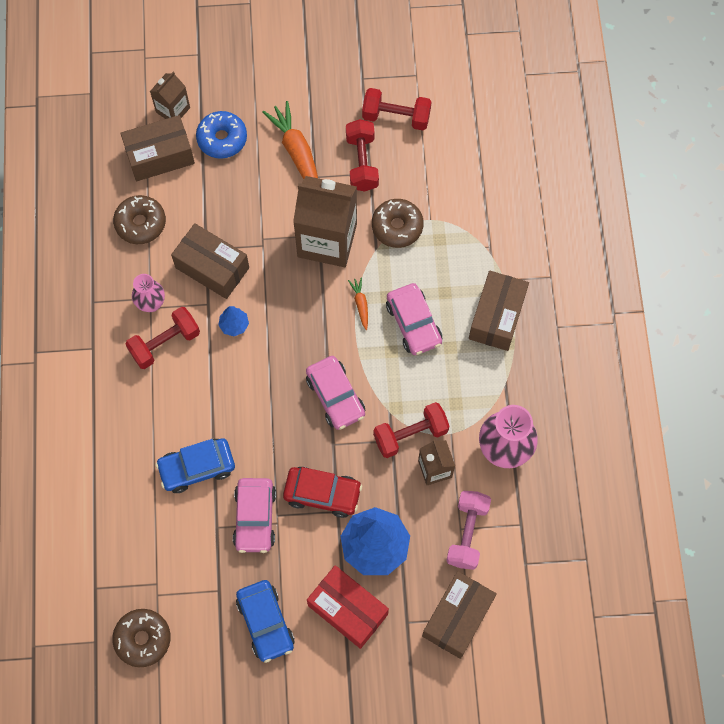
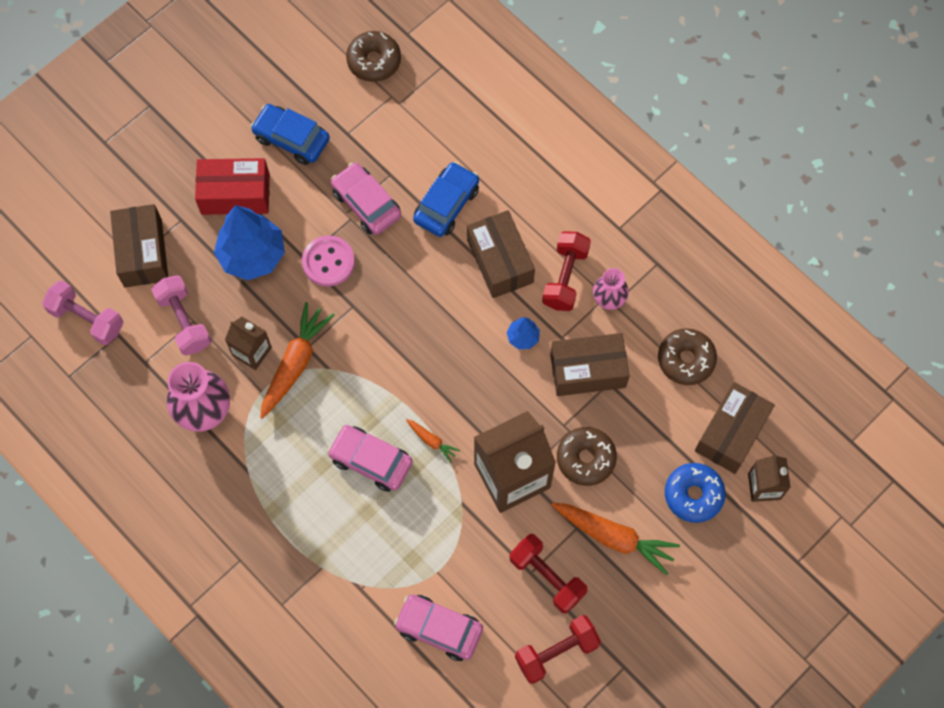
camera: 140 degrees right, 0 degrees up
red car [283,467,362,518] -> pink button [302,236,355,286]
pink car [306,356,365,430] -> pink car moved to [394,594,483,661]
brown donut [372,199,424,248] -> brown donut moved to [557,427,617,486]
red dumbbell [373,402,449,458] -> orange carrot [260,302,334,419]
brown box [469,270,529,351] -> brown box moved to [467,210,535,298]
none -> pink dumbbell [42,280,124,345]

